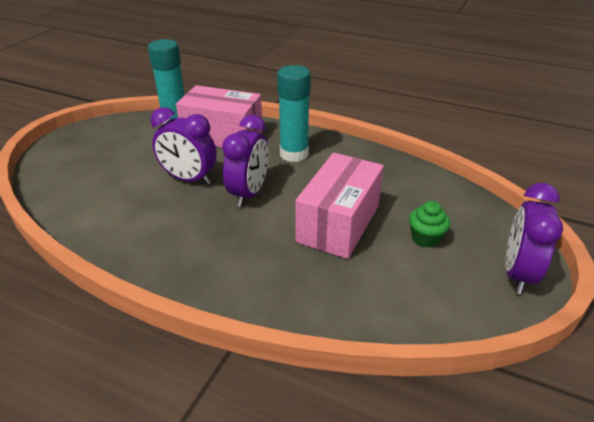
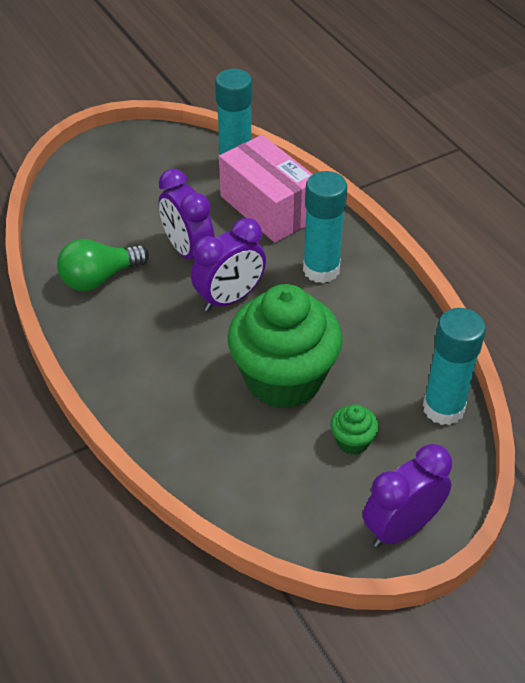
camera: 35 degrees right, 10 degrees up
pink box [296,153,384,259] -> green cupcake [228,284,343,409]
none -> green light bulb [57,239,149,291]
none -> turquoise glue stick [423,308,486,425]

